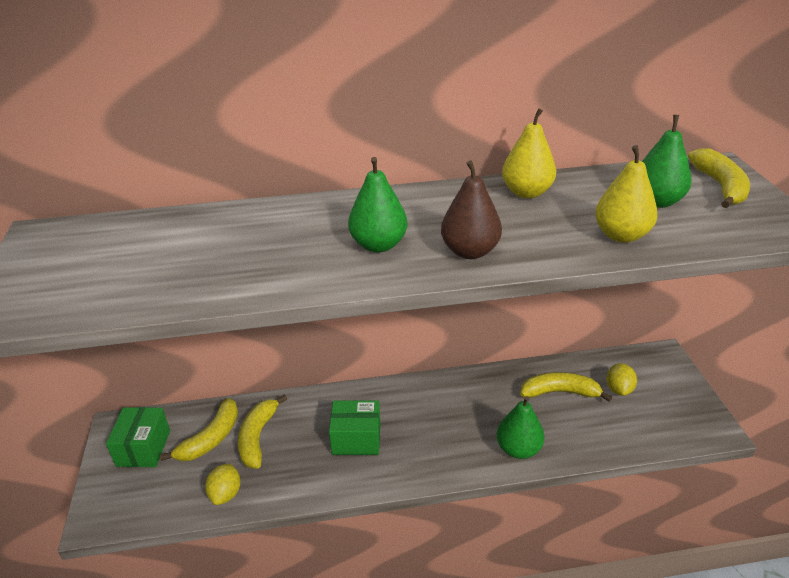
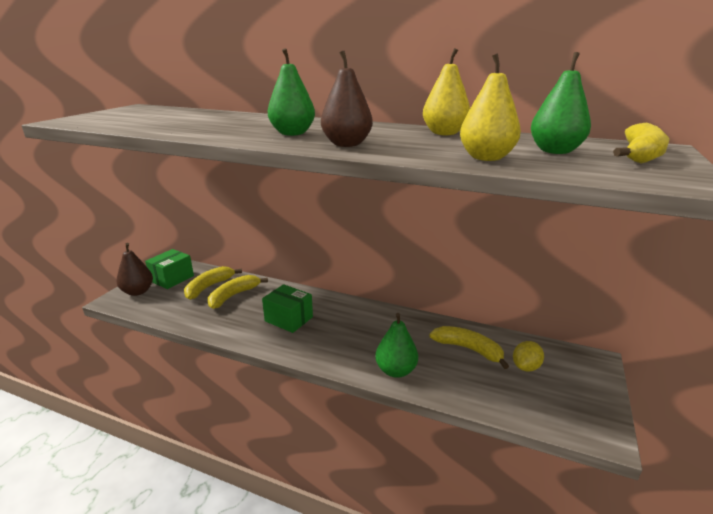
camera: 30 degrees right, 10 degrees down
yellow banana [160,398,238,461] -> yellow banana turned 150 degrees clockwise [184,266,242,300]
yellow lemon [205,463,240,505] -> none
none -> brown pear [117,243,153,296]

